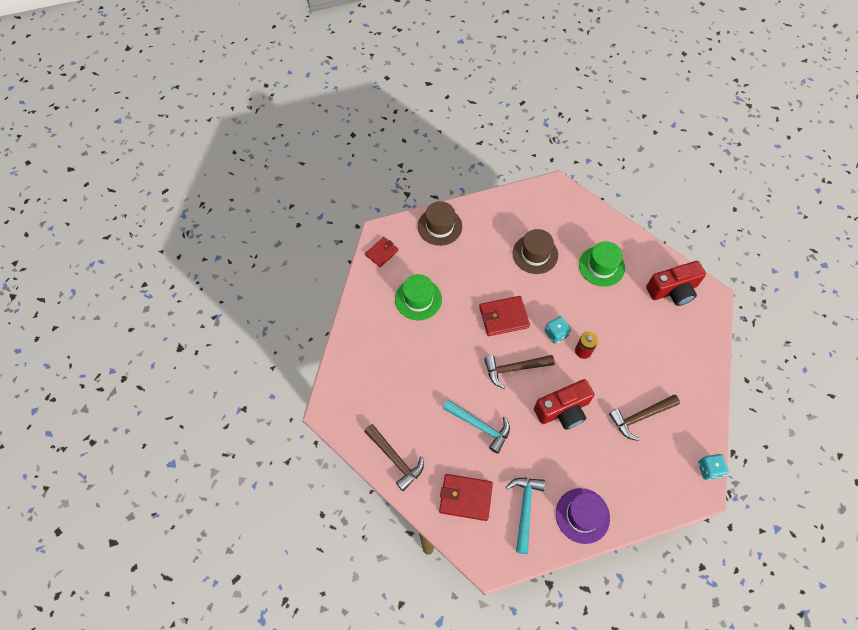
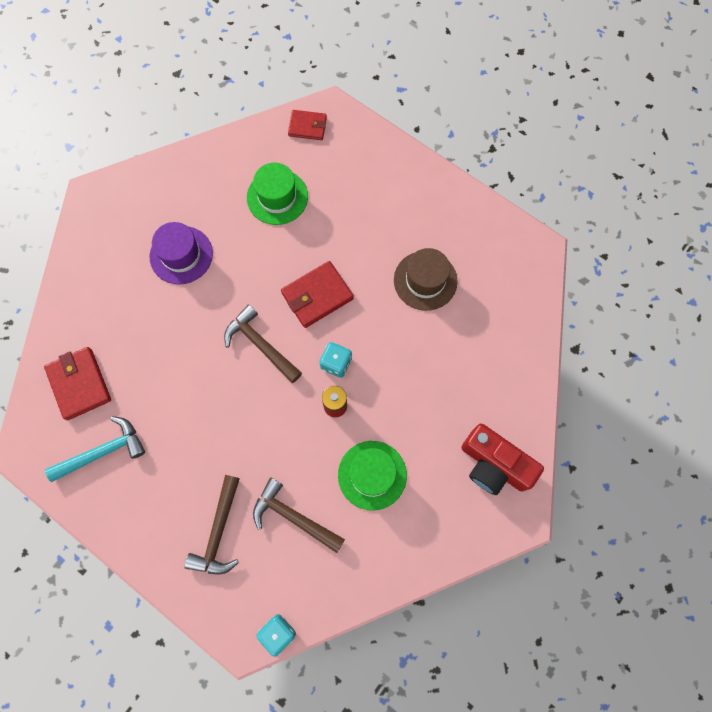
camera: 55 degrees right, 10 degrees up
brown hammer [364,424,424,491] -> brown hammer moved to [184,475,240,574]
brown hat [418,201,462,246] -> none
turquoise hammer [443,400,510,454] -> none
red wallet [479,296,530,336] -> red wallet turned 75 degrees counterclockwise [281,261,354,328]
red camera [534,379,594,430] -> none
purple hat [556,488,610,544] -> purple hat moved to [150,222,213,285]
green hat [579,241,625,287] -> green hat moved to [338,441,407,511]

